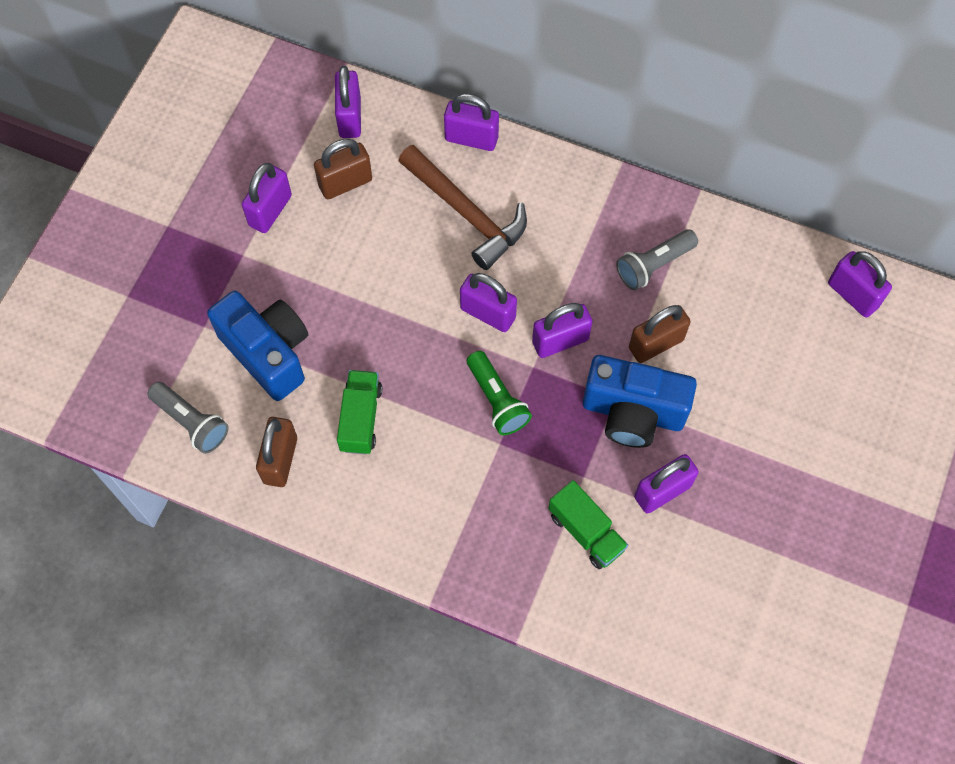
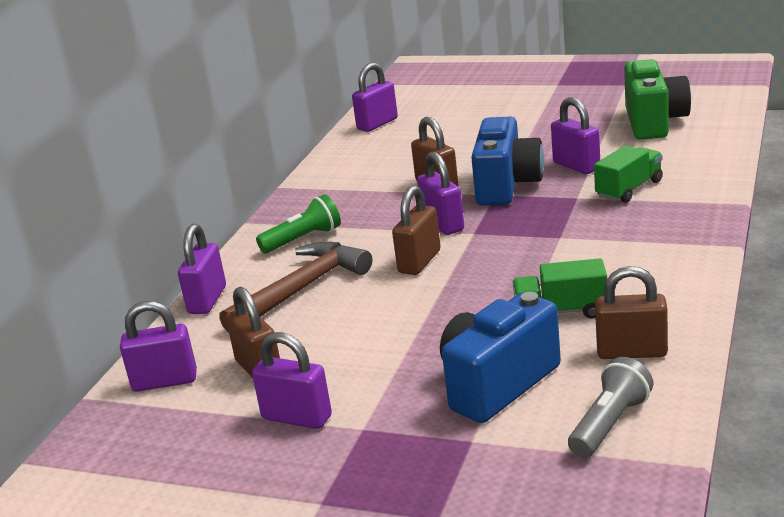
camera: 90 degrees left, 40 degrees down
purple padlock [460,273,517,332] -> brown padlock [392,185,441,275]
green flashlight [467,351,532,435] -> green flashlight moved to [256,194,341,253]
grey flashlight [616,229,698,290] -> none
none -> green camera [624,59,691,140]

